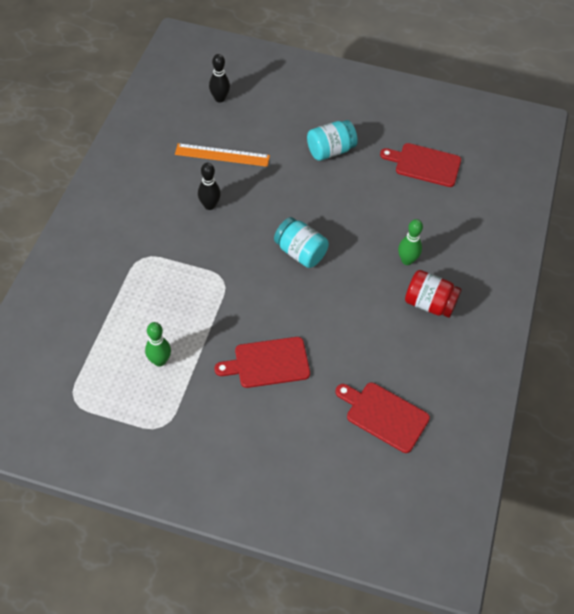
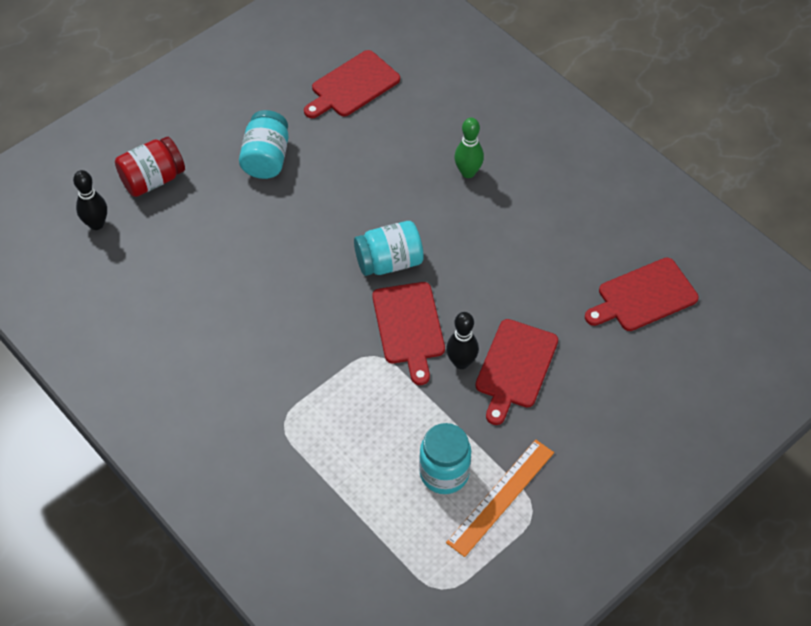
camera: 55 degrees left, 0 degrees up
green bowling pin [145,322,171,367] -> turquoise jar [419,423,471,494]
orange ruler [175,143,270,167] -> orange ruler moved to [446,440,554,557]
black bowling pin [198,163,221,210] -> black bowling pin moved to [446,312,479,369]
red jar [405,270,462,318] -> red jar moved to [115,137,185,197]
none -> red cutting board [372,282,445,385]

